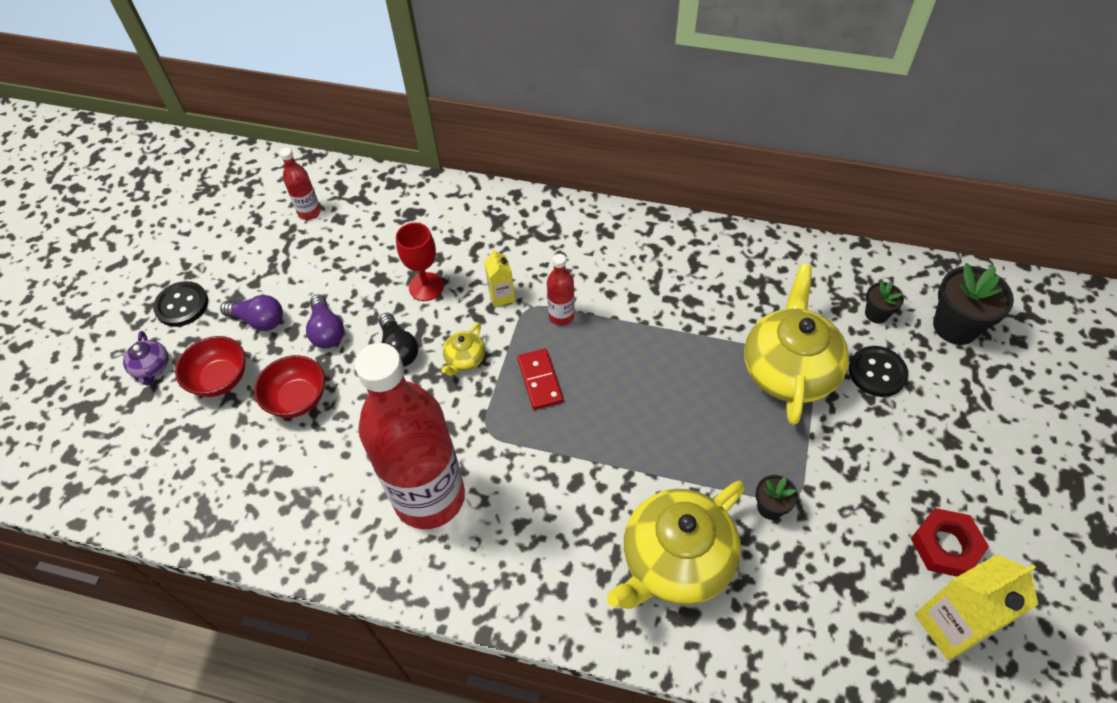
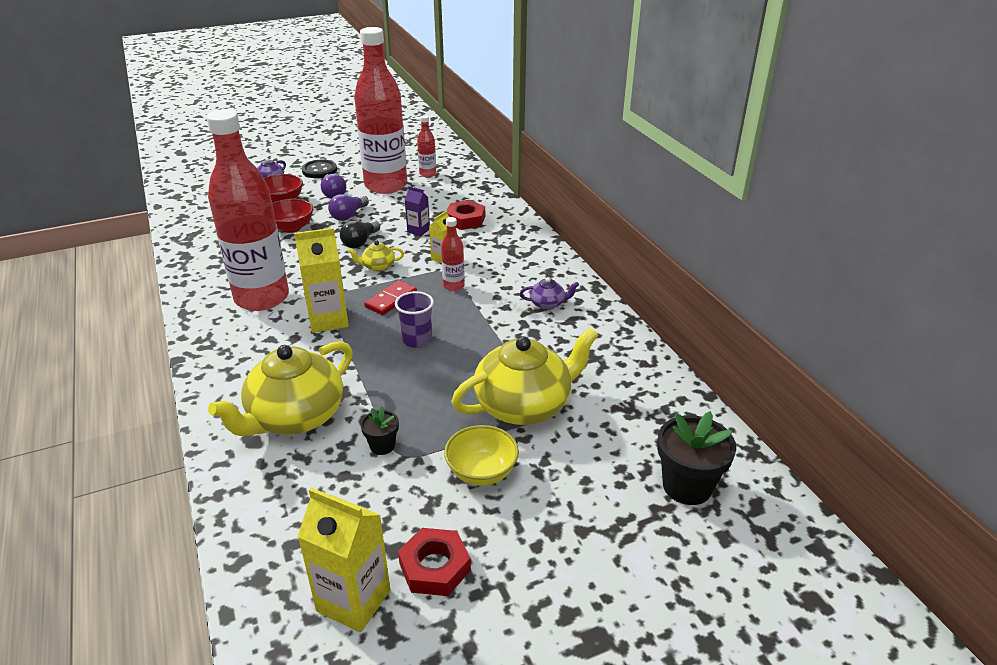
camera: 50 degrees right, 20 degrees down
red goblet [396,222,444,301] -> purple carton [405,186,430,236]
yellow teapot [607,481,745,609] -> yellow teapot turned 60 degrees counterclockwise [208,341,353,436]
black button [849,346,908,397] -> none
black flower pot [865,281,904,324] -> none
none -> yellow carton [294,228,349,333]
none -> red bottle [354,27,407,194]
none -> purple cup [395,291,434,348]
none -> yellow bowl [444,425,519,486]
none -> red nut [447,200,485,230]
none -> purple teapot [519,277,579,310]

